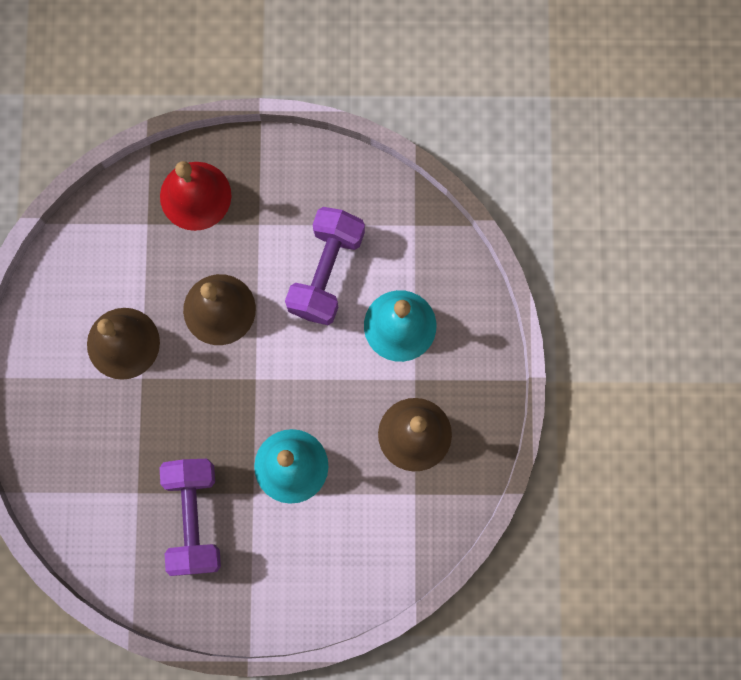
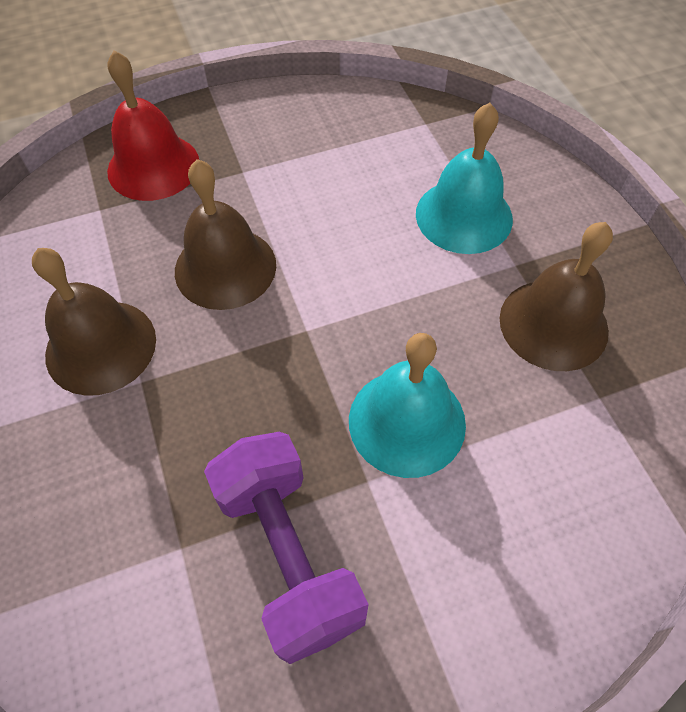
camera: 20 degrees left, 20 degrees down
purple dumbbell [285,207,365,325] -> none

